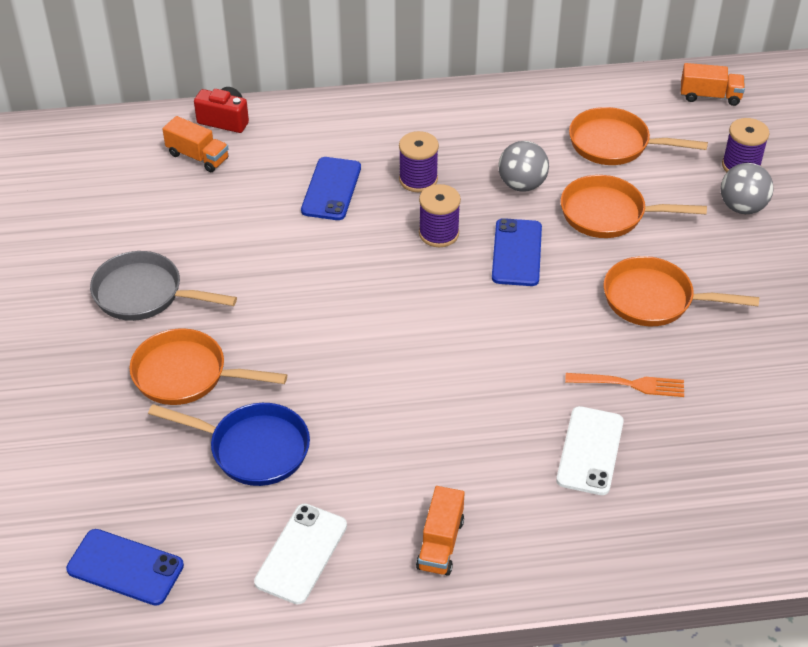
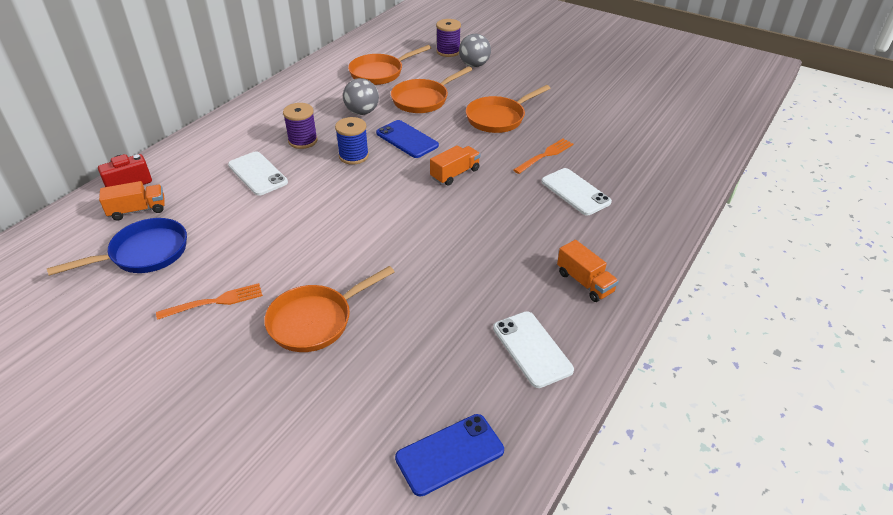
camera: 50 degrees left, 5 degrees down
grey pan [90,251,237,321] -> orange fork [156,283,263,320]
blue pan [148,403,310,486] -> blue pan moved to [47,218,187,276]
blue phone [301,157,361,220] -> white phone [228,151,288,196]
purple spool [419,184,461,247] -> blue spool [335,117,369,165]
orange truck [681,63,745,106] -> orange truck moved to [430,145,480,186]

